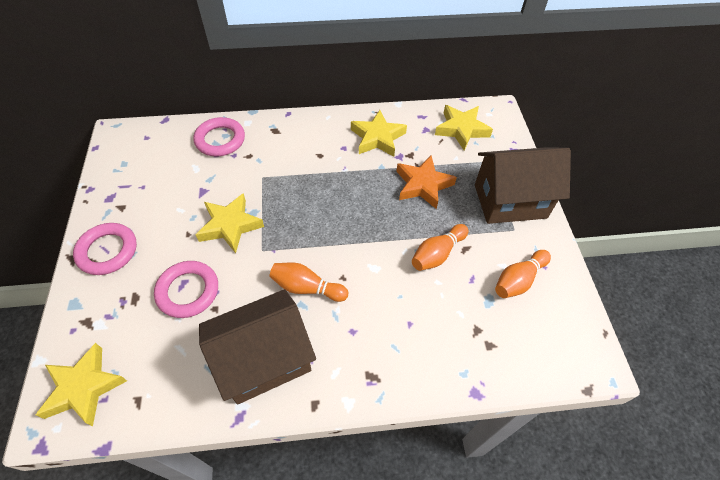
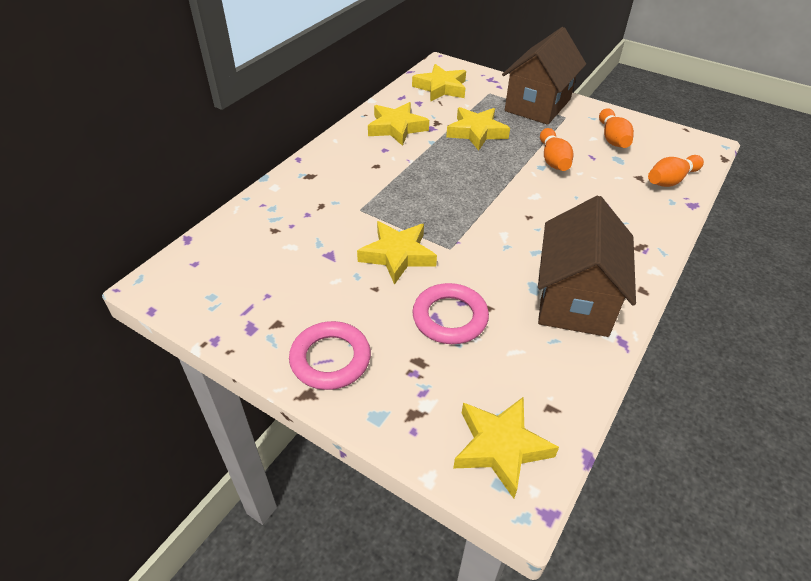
camera: 50 degrees left, 10 degrees down
pink ring [193,117,245,156] -> none
orange bowling pin [269,263,348,302] -> orange bowling pin moved to [648,155,704,187]
orange star [396,156,457,209] -> yellow star [446,107,510,151]

